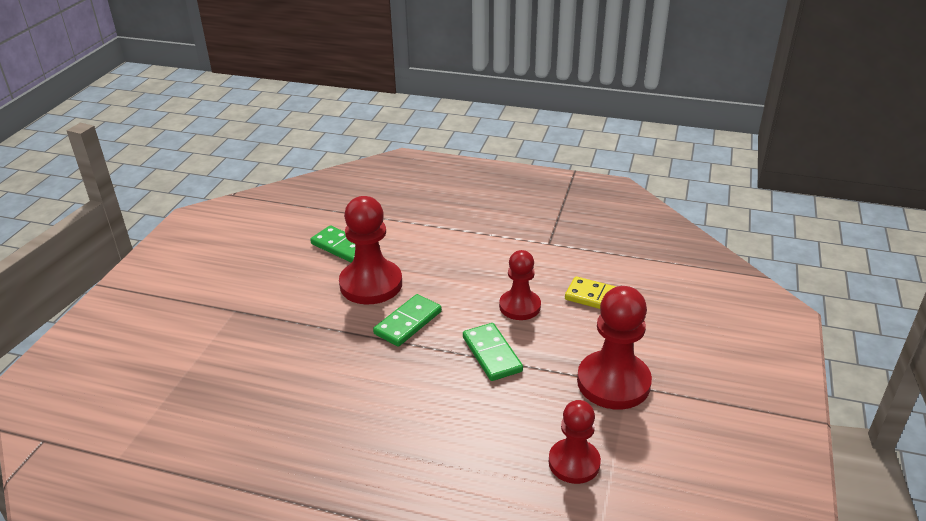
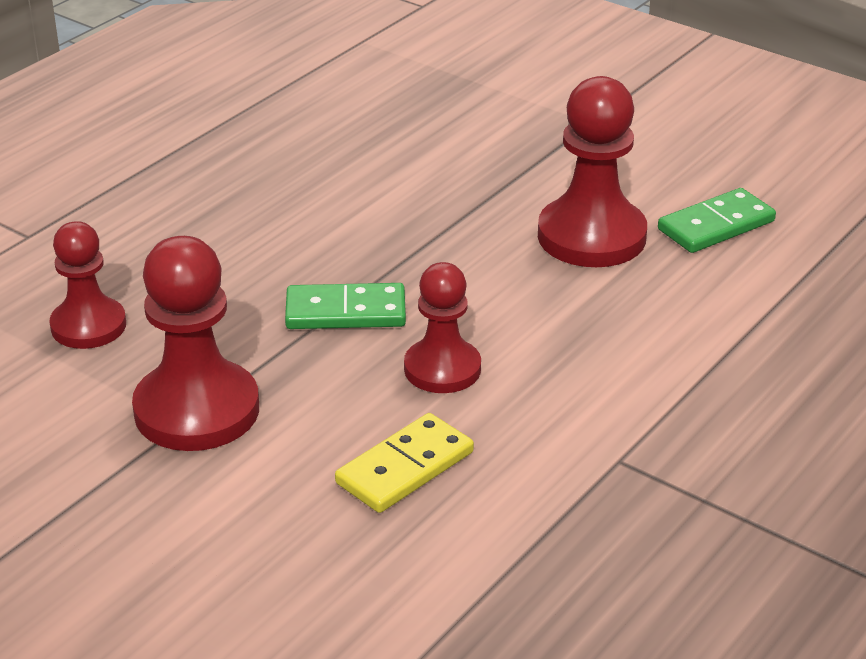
camera: 110 degrees right, 0 degrees up
green domino [373,294,442,347] -> none

